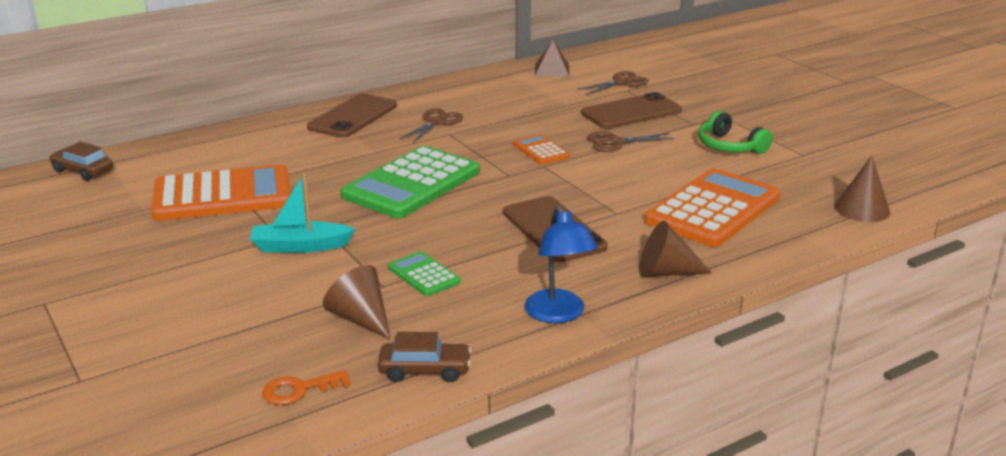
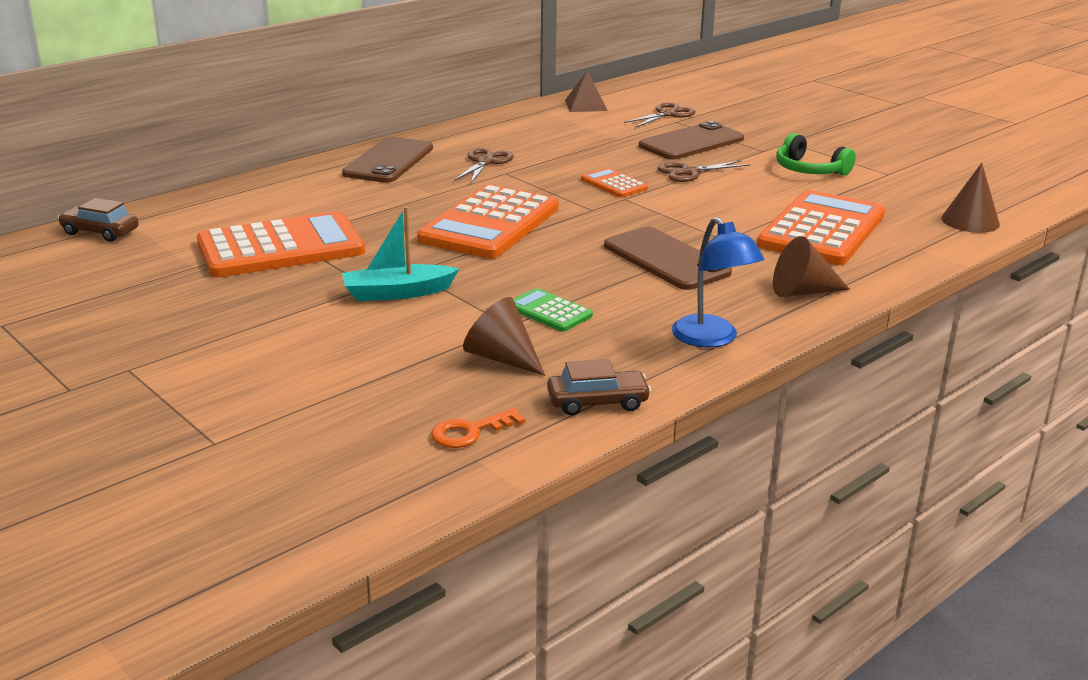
camera: 10 degrees left, 0 degrees up
green calculator [341,146,480,218] -> orange calculator [417,184,559,259]

